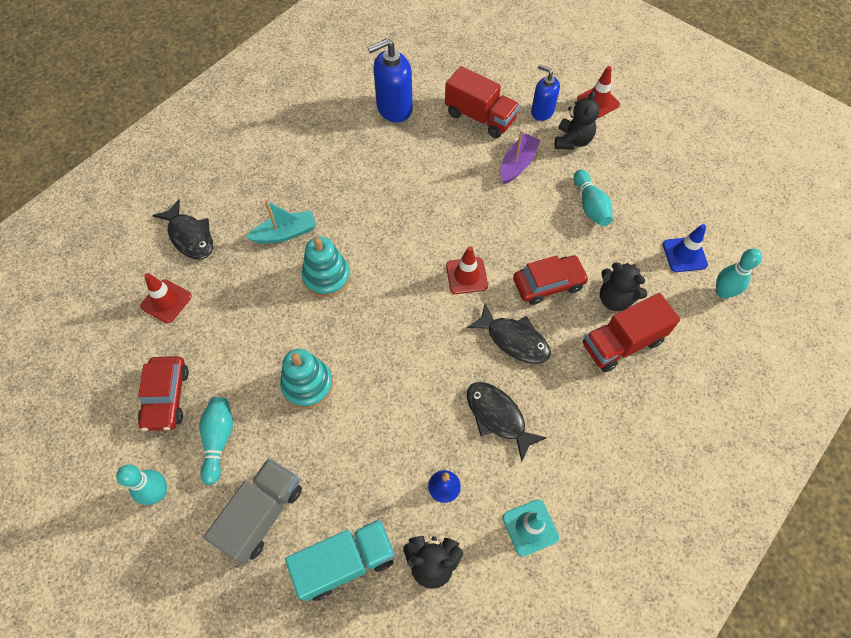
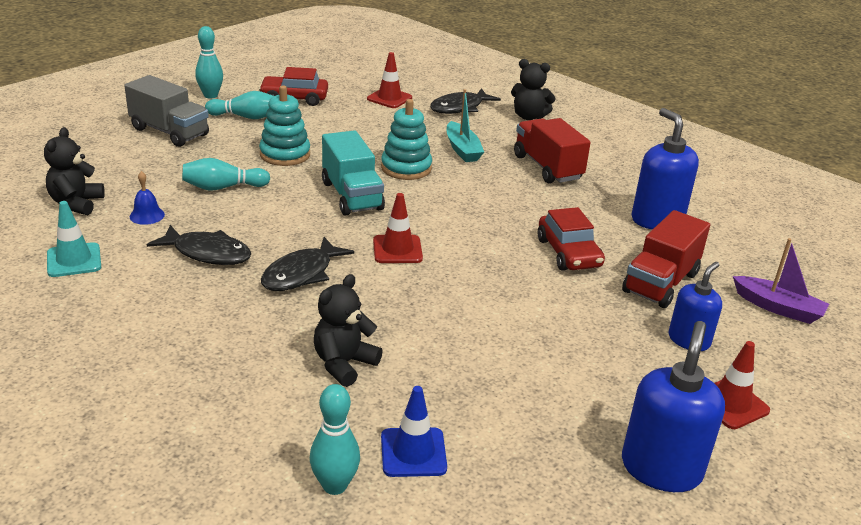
camera: 90 degrees right, 30 degrees down
turquoise truck [285,519,395,601] -> turquoise truck moved to [322,130,385,216]
black fish [467,382,547,462] -> black fish turned 60 degrees clockwise [147,225,251,265]
purple boat [500,130,540,184] -> purple boat moved to [733,238,829,324]
red car [513,255,589,305] -> red car moved to [538,207,605,271]
black teddy bear [555,91,599,150] -> black teddy bear moved to [511,59,556,120]
turquoise bowling pin [574,170,613,226] -> turquoise bowling pin moved to [182,158,270,190]
red truck [583,293,680,372] -> red truck moved to [514,118,591,183]
none -> blue soap dispenser [622,321,725,492]

